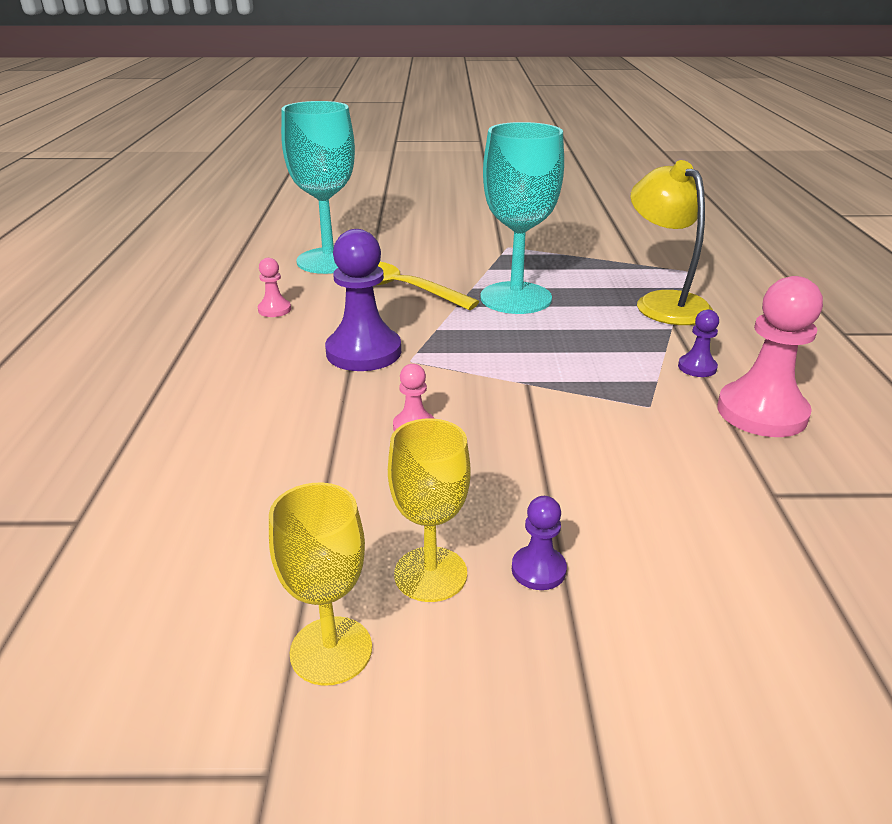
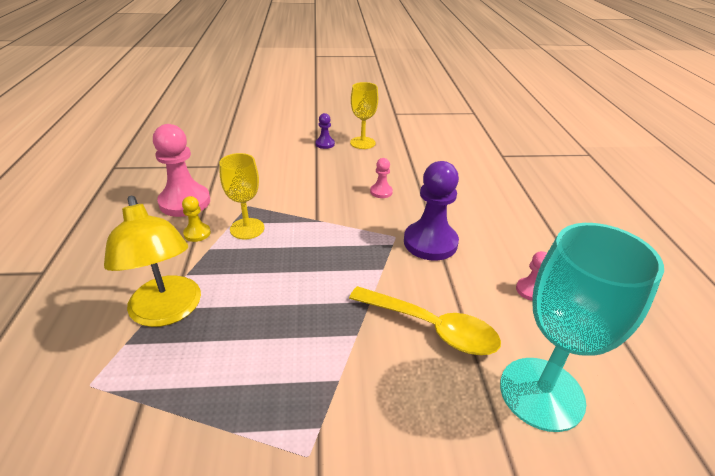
camera: 175 degrees right, 5 degrees up
yellow goblet [269,483,372,686] -> yellow goblet moved to [219,153,264,239]
turquoise goblet [480,122,564,314] -> none
purple pawn [678,310,719,377] -> yellow pawn [182,196,211,242]

